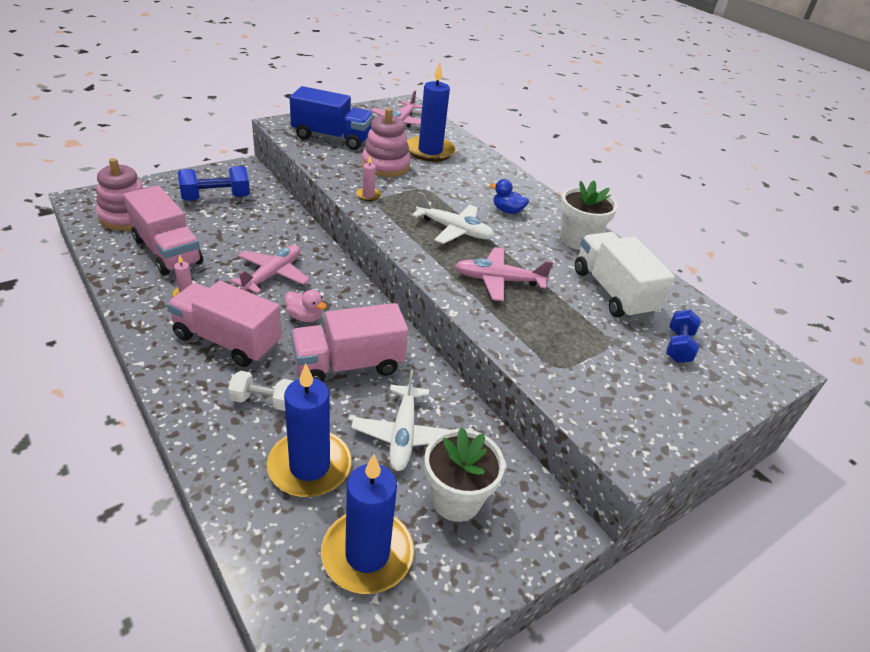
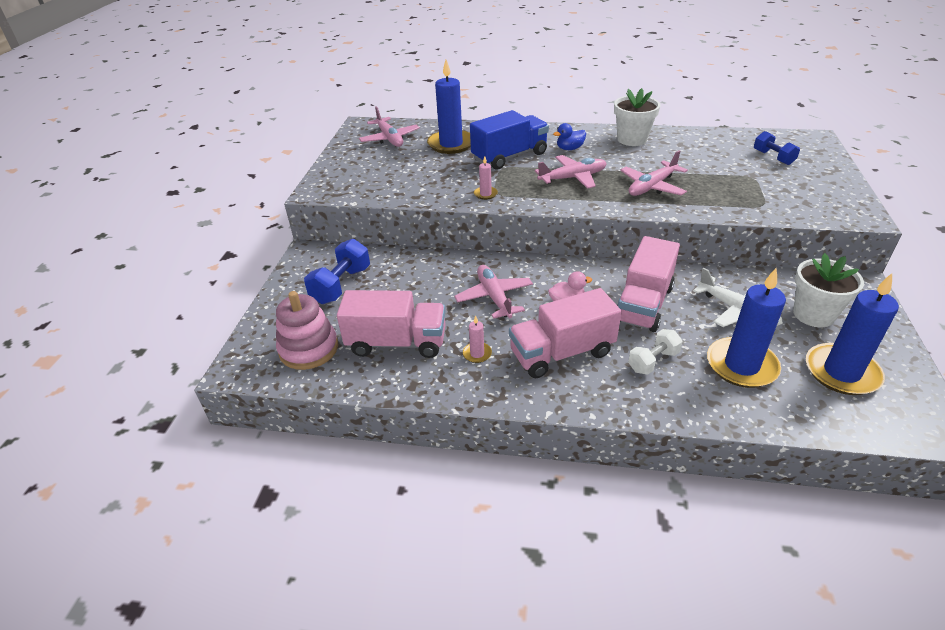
camera: 40 degrees left, 0 degrees up
blue truck [290,86,374,150] -> blue truck moved to [470,110,549,170]
pink stacking toy [362,108,411,177] -> none
white plane [412,192,494,244] -> pink plane [535,155,607,189]
white truck [575,232,675,319] -> none

